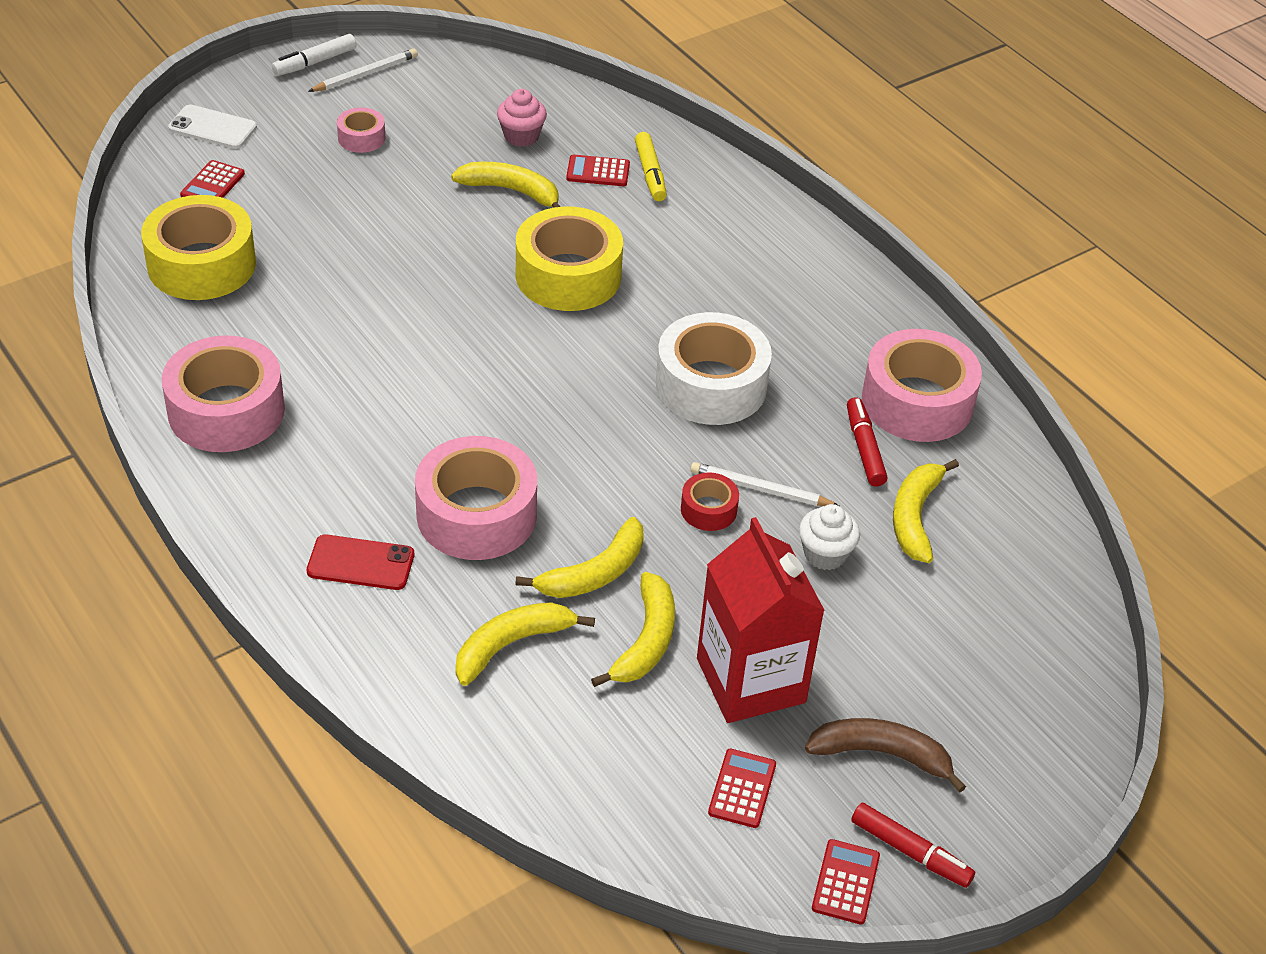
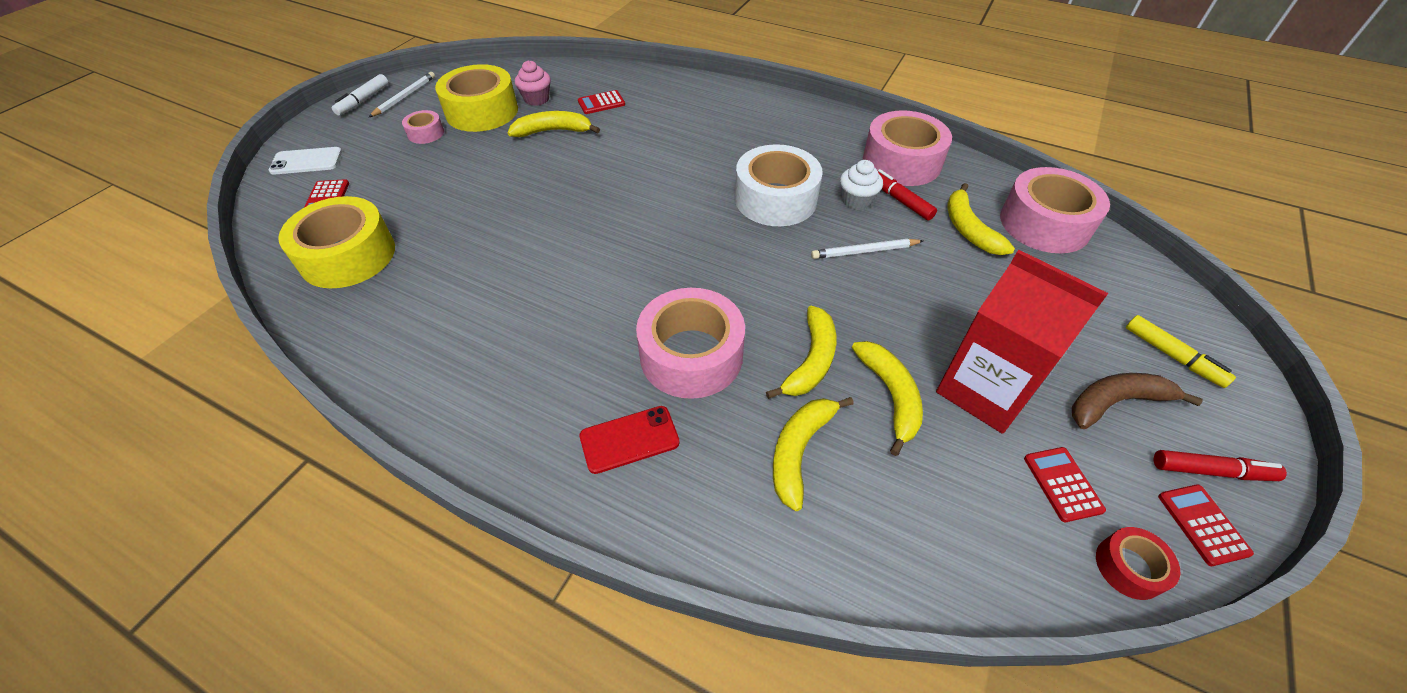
camera: 25 degrees left, 5 degrees up
pink tape [162,335,285,452] -> pink tape moved to [1000,167,1110,253]
yellow tape [516,206,623,311] -> yellow tape moved to [435,64,518,132]
yellow marker [635,132,667,201] -> yellow marker moved to [1126,315,1236,388]
red tape [681,472,739,531] -> red tape moved to [1096,527,1180,600]
white cupcake [799,504,860,570] -> white cupcake moved to [840,160,883,210]

